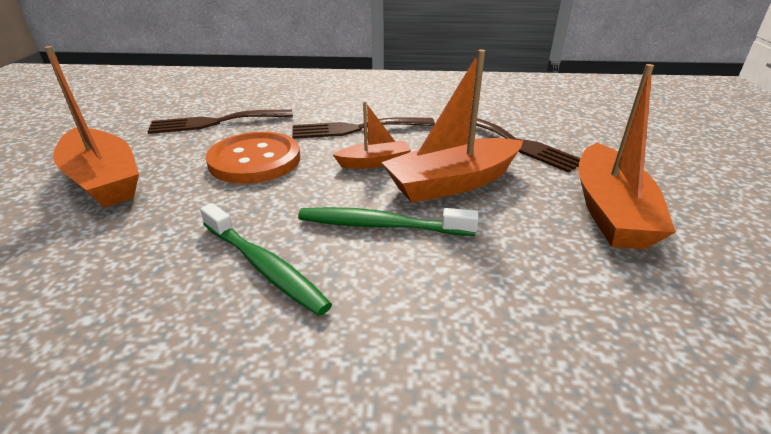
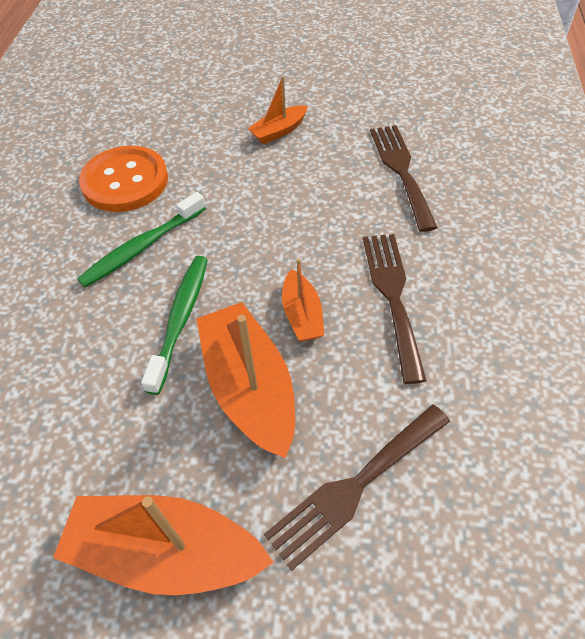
camera: 95 degrees right, 20 degrees up
orange boat [44,46,139,208] -> orange boat [248,76,308,144], size x0.54
orange button [206,132,300,184] -> orange button moved to [79,145,168,212]

